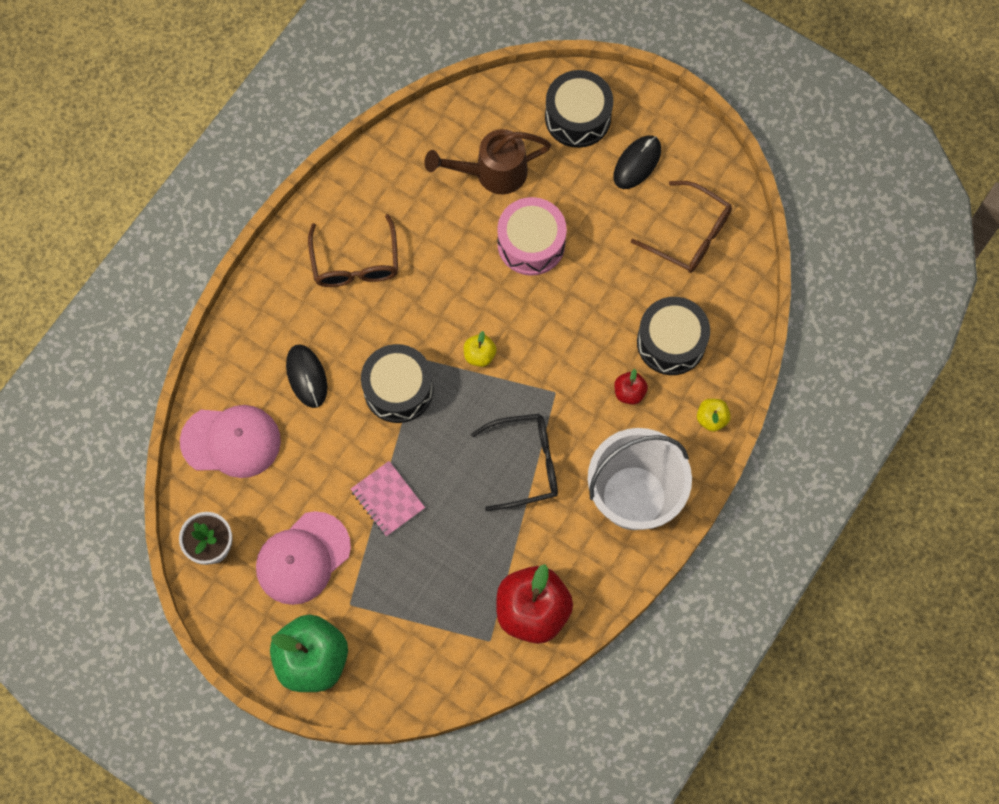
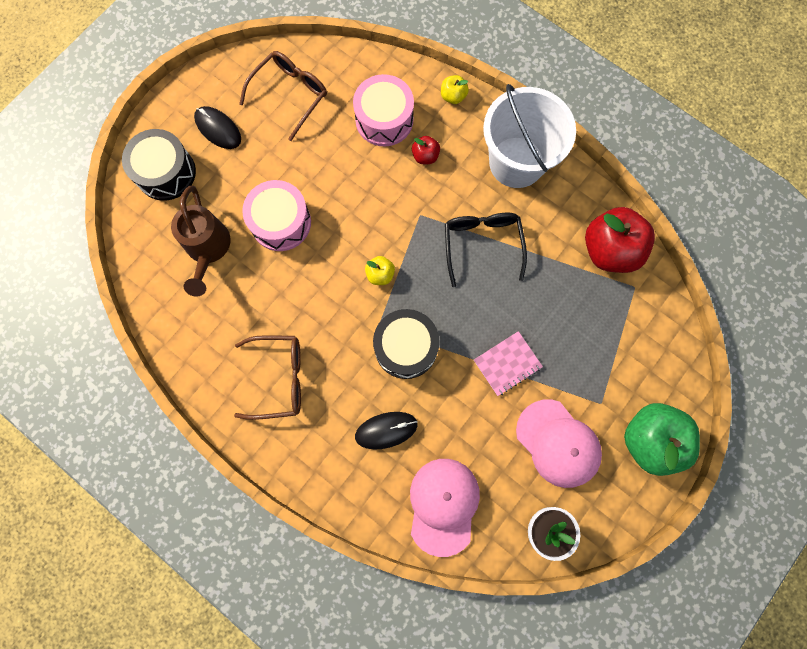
camera: 85 degrees left, 5 degrees up
black drum [637,297,710,375] -> pink drum [353,74,414,146]

